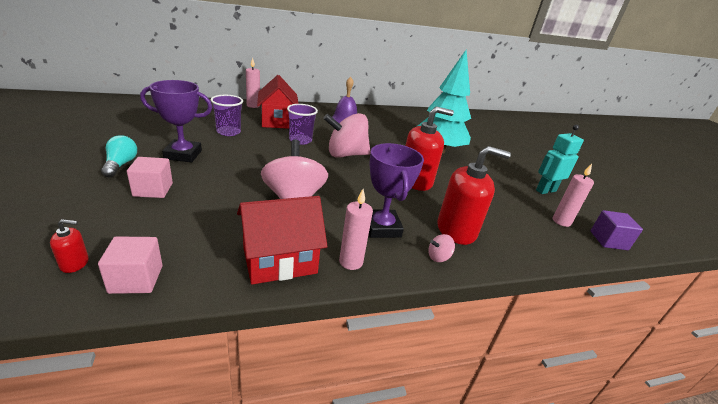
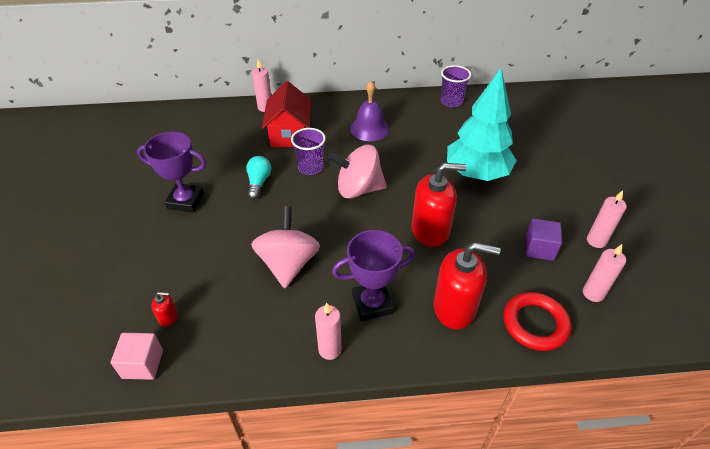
camera: 15 degrees right, 15 degrees up
red soap dispenser [50,219,89,273] -> red soap dispenser moved to [151,292,178,327]
turquoise light bulb [101,135,137,177] -> turquoise light bulb moved to [246,156,272,199]
pink cube [127,157,173,198] -> none
purple cup [211,95,243,136] -> purple cup moved to [441,65,471,107]
red house [237,196,328,284] -> none
purple trophy [369,143,424,238] -> purple trophy turned 75 degrees clockwise [332,230,415,321]
pink spinning top [428,234,455,262] -> none
turquoise robot [536,125,584,194] -> pink candle [587,190,627,248]
purple cube [591,210,643,250] -> purple cube moved to [525,218,562,261]
none -> red ring [503,292,571,351]

